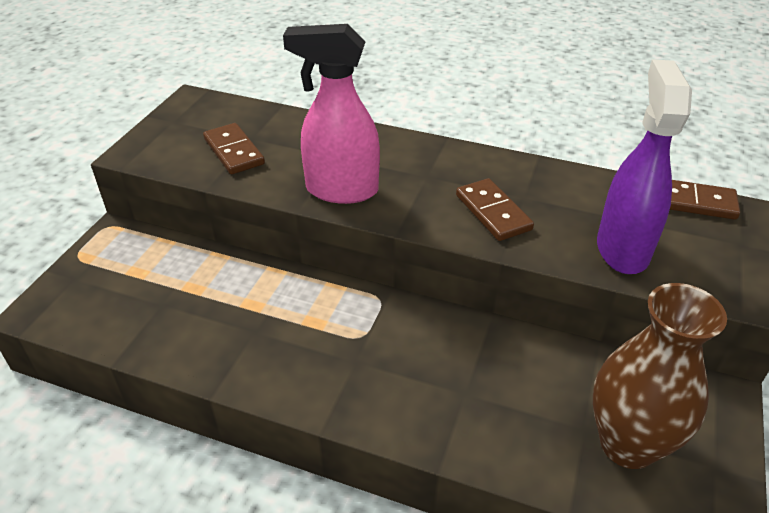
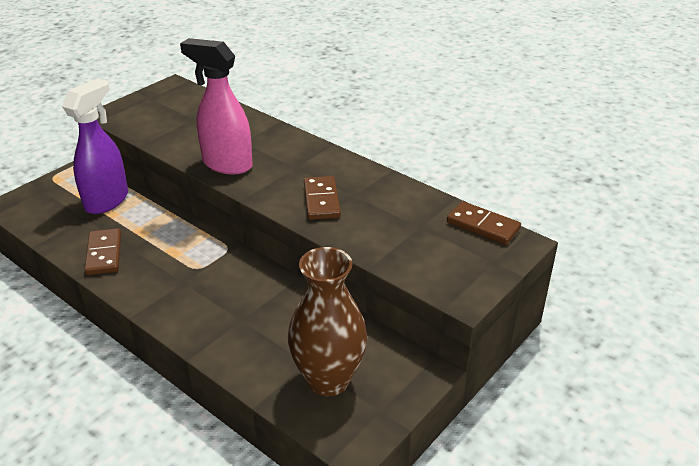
camera: 20 degrees right, 5 degrees down
brown domino [203,123,265,174] -> brown domino moved to [85,228,121,275]
purple spray bottle [597,59,692,274] -> purple spray bottle moved to [62,78,128,214]

